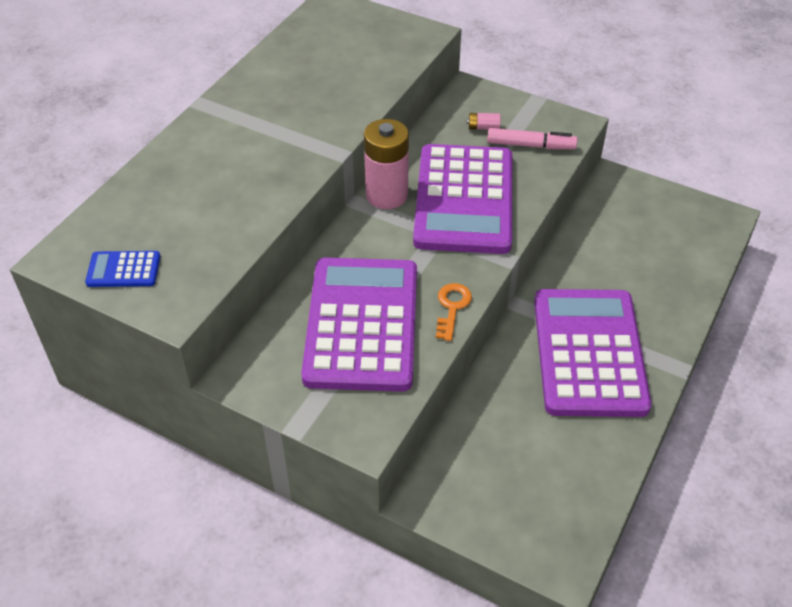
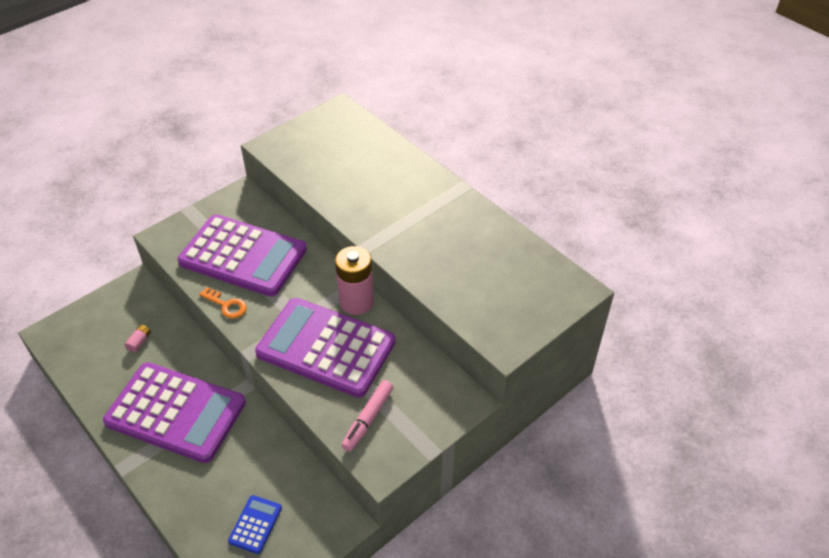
camera: 110 degrees right, 0 degrees up
blue calculator [85,251,160,287] -> blue calculator moved to [228,495,282,554]
pink battery [467,113,501,130] -> pink battery moved to [125,325,151,352]

